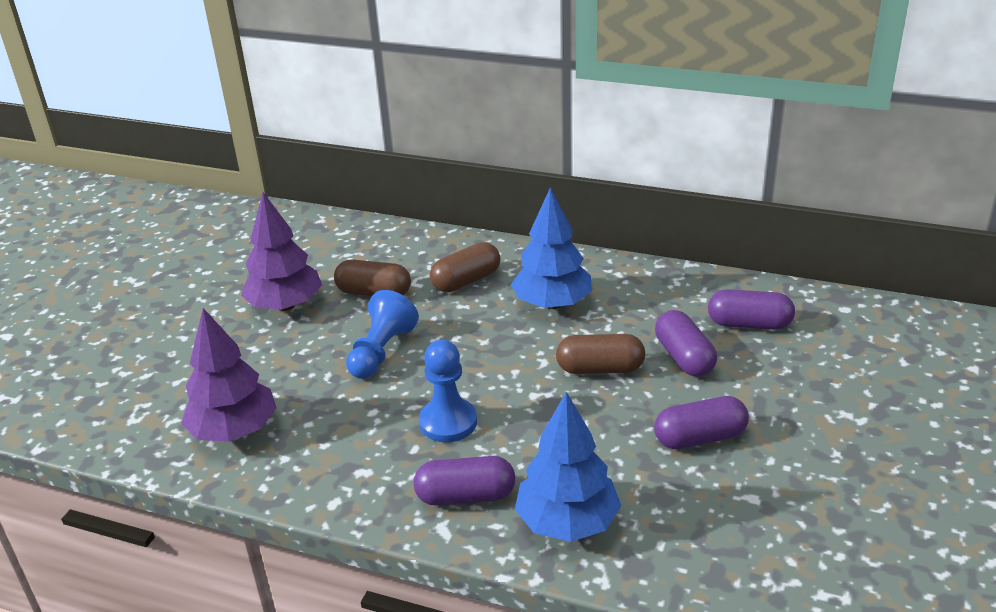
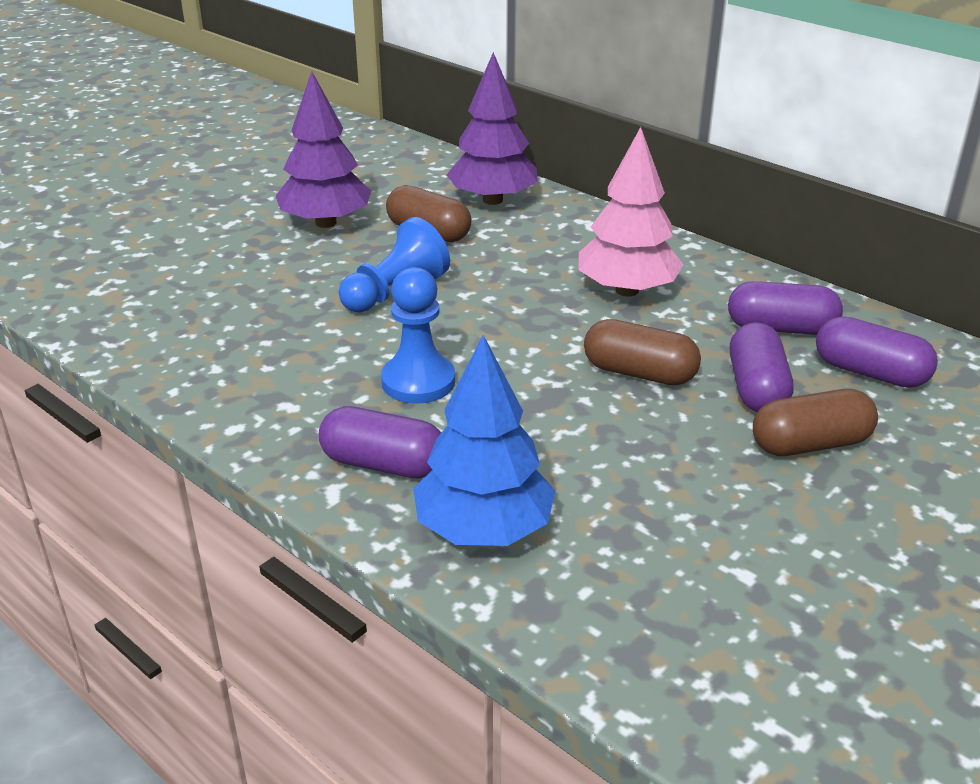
camera: 20 degrees right, 0 degrees up
purple tree [181,308,277,442] -> purple tree moved to [446,52,537,205]
brown capsule [430,242,501,292] -> brown capsule moved to [753,389,878,456]
blue tree [511,188,592,309] -> pink tree [578,127,684,297]
purple capsule [654,396,749,449] -> purple capsule moved to [728,281,843,335]

